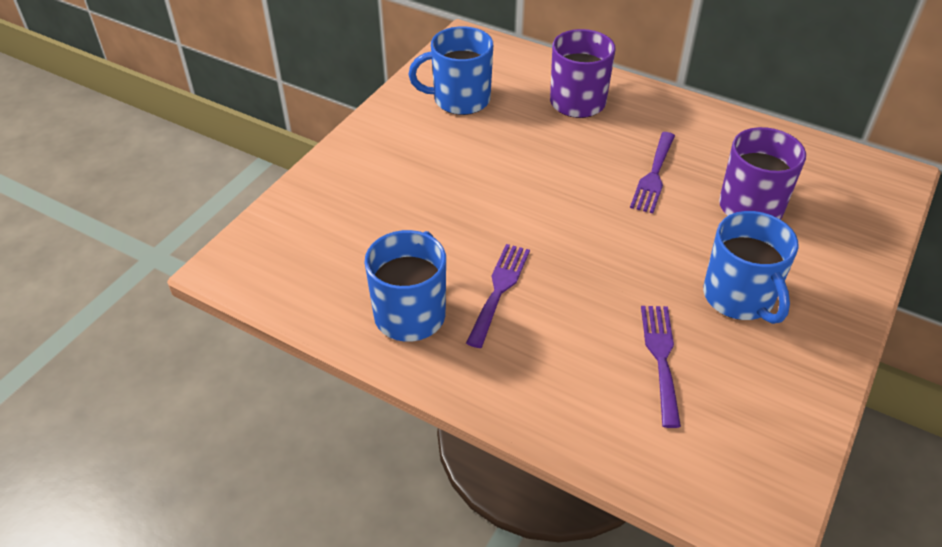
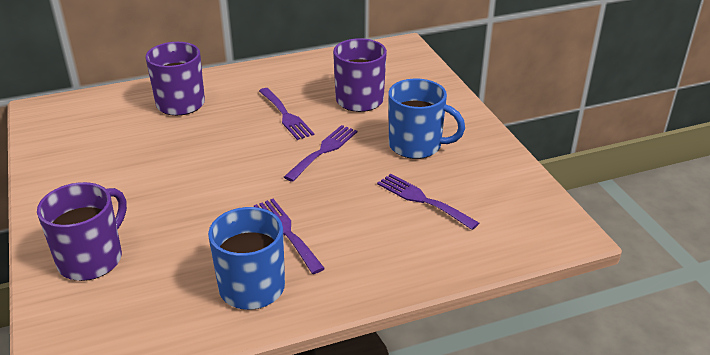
camera: 50 degrees left, 10 degrees down
blue mug [408,26,493,115] -> none
none -> purple mug [37,182,127,281]
none -> purple fork [284,125,357,182]

